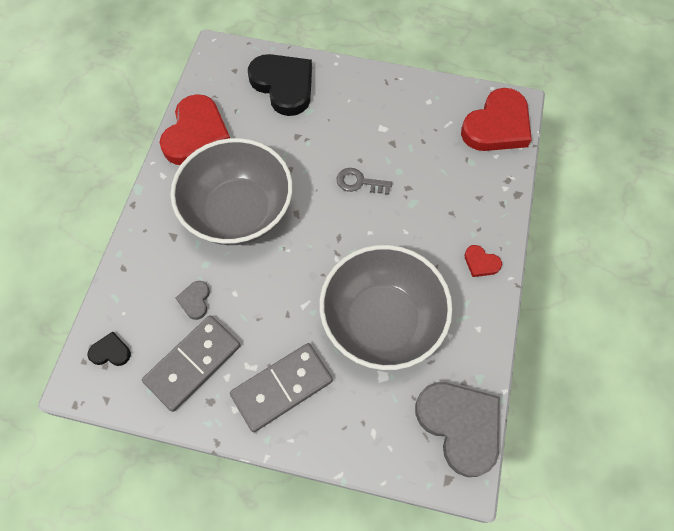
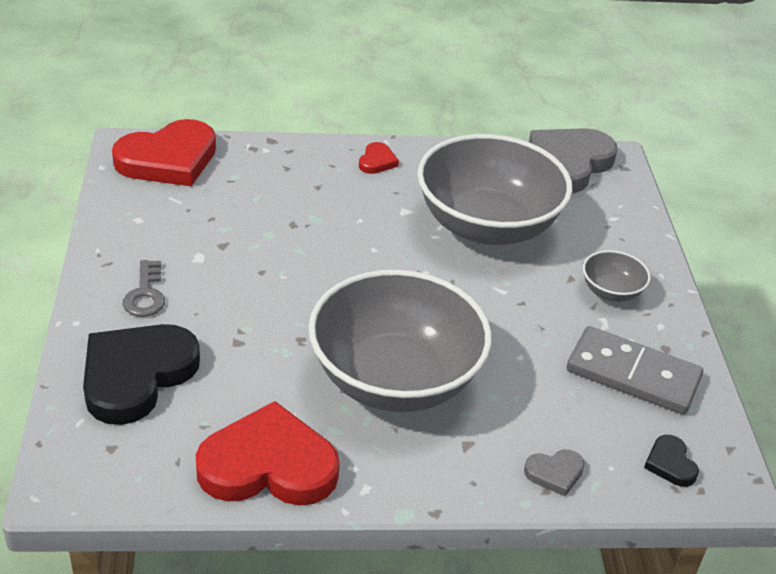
camera: 110 degrees left, 25 degrees down
grey heart [175,281,210,320] -> grey heart moved to [524,450,585,496]
grey domino [230,343,333,432] -> grey bowl [583,250,651,302]
grey key [337,168,392,195] -> grey key moved to [123,260,165,317]
red heart [461,88,532,151] -> red heart turned 120 degrees clockwise [112,119,216,186]

